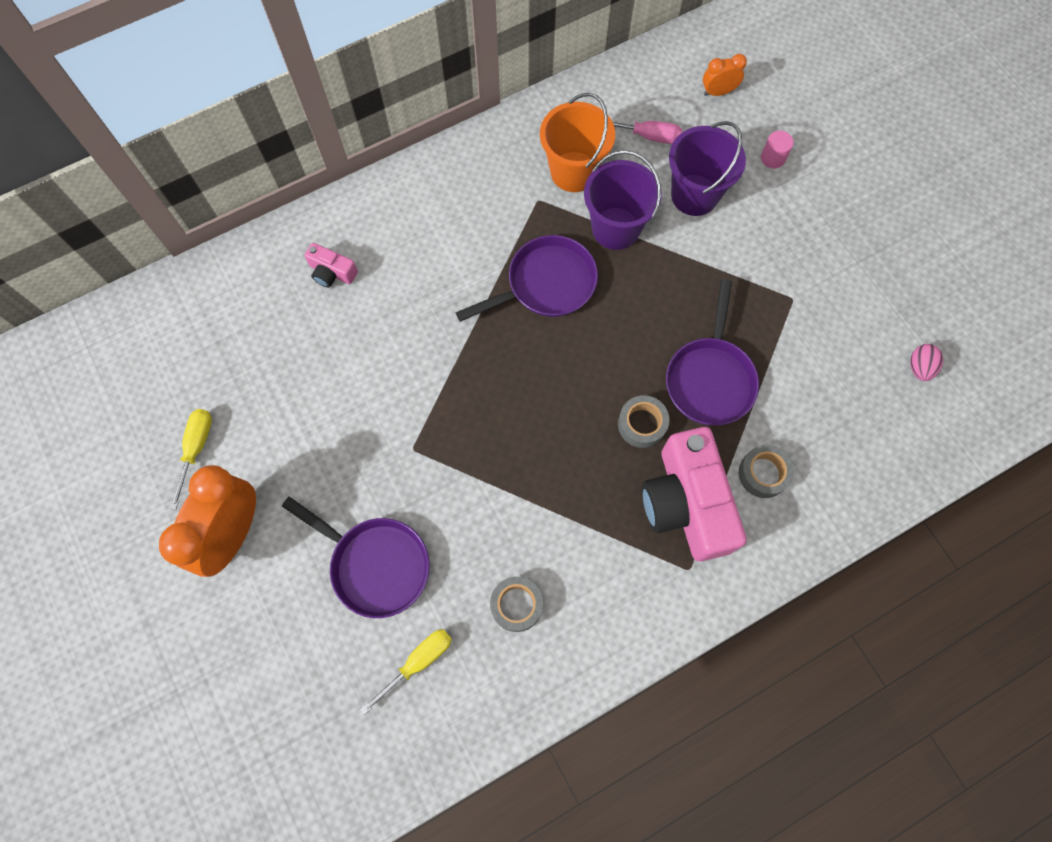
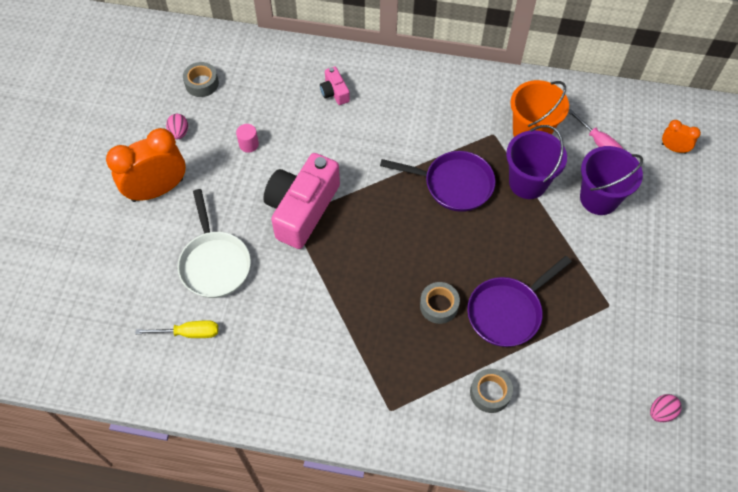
camera: 40 degrees right, 10 degrees down
yellow screwdriver [170,409,212,510] -> pink egg [166,114,188,139]
purple pan [282,497,430,618] -> white pan [178,189,251,298]
grey tape [490,577,543,632] -> grey tape moved to [183,62,219,97]
pink camera [642,427,747,561] -> pink camera moved to [263,153,340,249]
pink cylinder [761,131,794,168] -> pink cylinder moved to [236,124,259,152]

